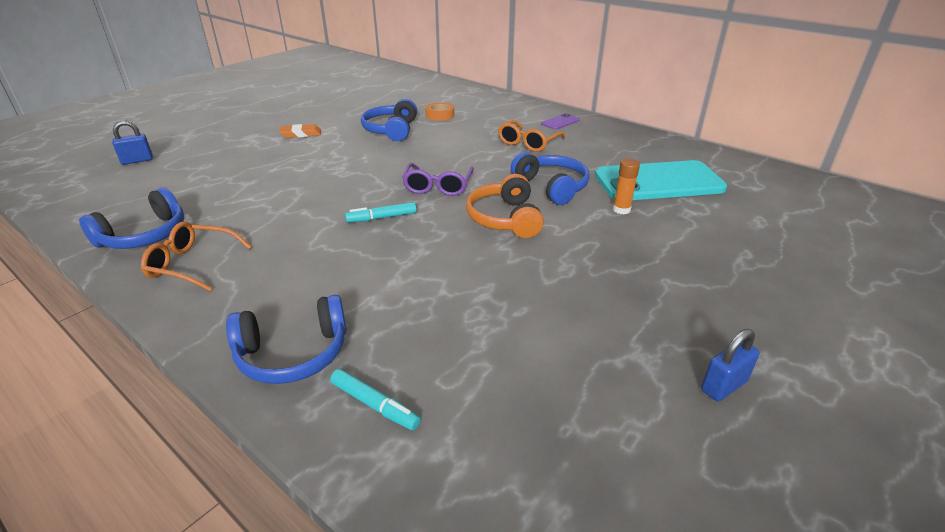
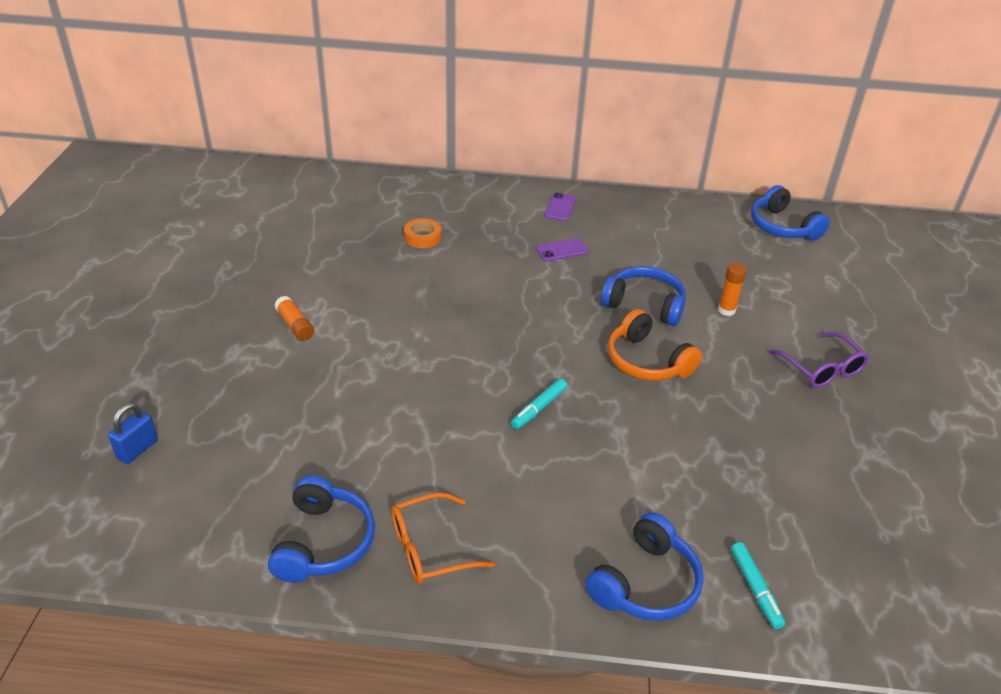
camera: 35 degrees left, 5 degrees up
orange eraser [279,124,321,138] -> orange glue stick [274,296,314,341]
turquoise marker [330,369,421,430] -> turquoise marker turned 75 degrees clockwise [731,542,785,629]
blue headphones [361,99,417,141] -> blue headphones moved to [751,185,830,240]
purple glasses [402,163,474,196] -> purple glasses moved to [769,332,869,388]
orange glasses [498,120,565,152] -> purple phone [536,238,589,261]
turquoise phone [595,160,727,200] -> none
blue padlock [701,329,760,402] -> none

